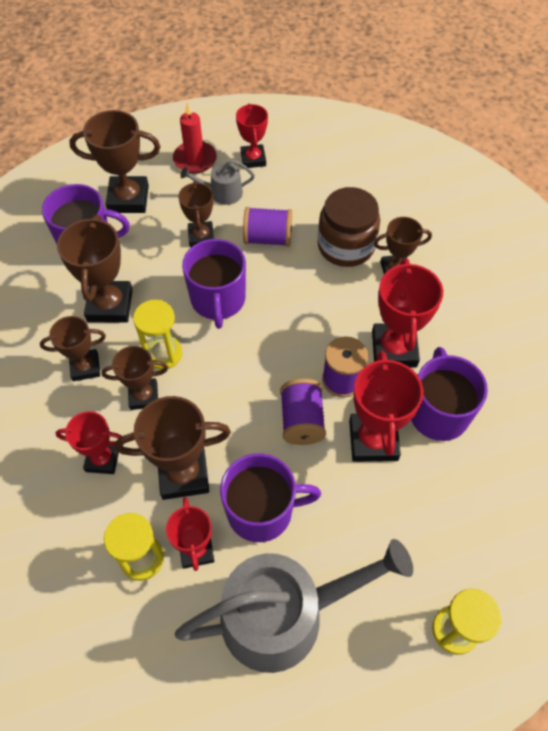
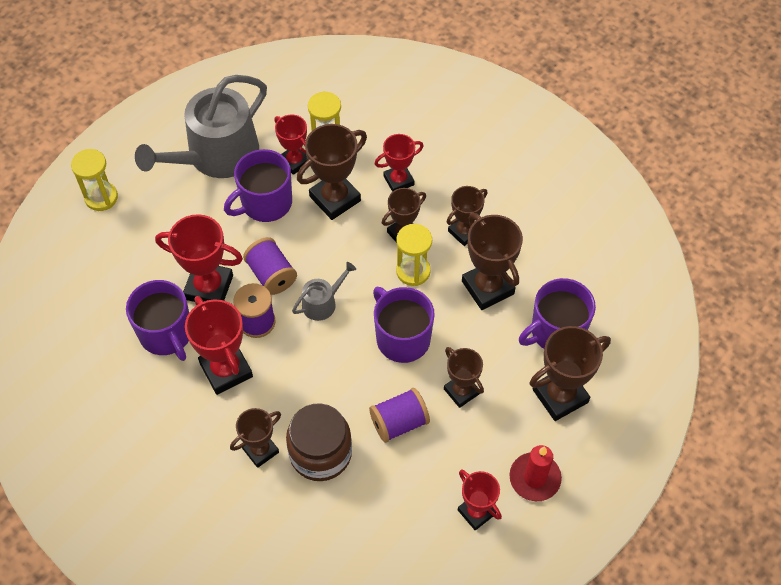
camera: 150 degrees right, 0 degrees up
grey watering can [181,160,255,205] -> grey watering can moved to [292,262,356,321]
red trophy [349,351,423,462] -> red trophy turned 45 degrees counterclockwise [155,214,243,302]

